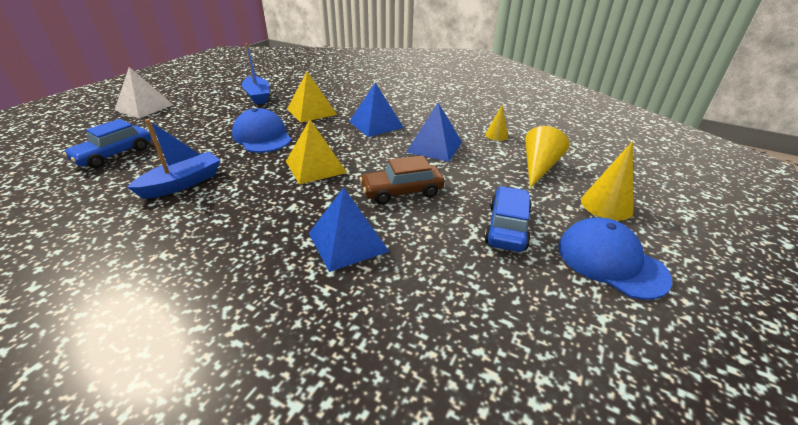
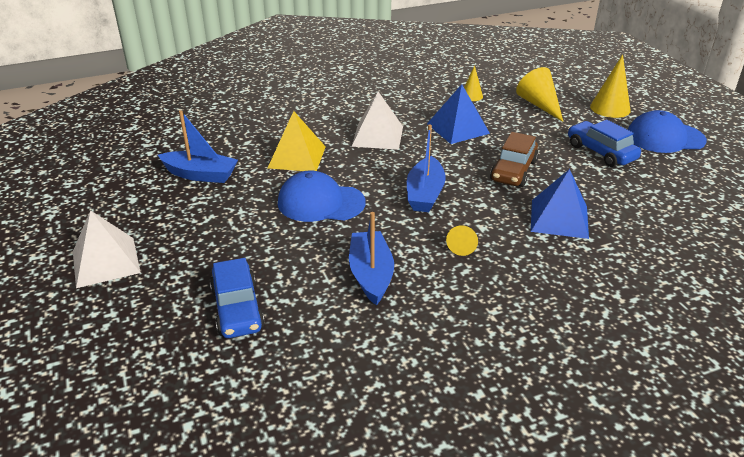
camera: 50 degrees left, 0 degrees up
yellow pyramid [286,120,347,185] -> blue boat [407,124,446,212]
blue pyramid [349,83,404,137] -> white pyramid [352,91,403,150]
none -> yellow cone [446,225,478,256]

